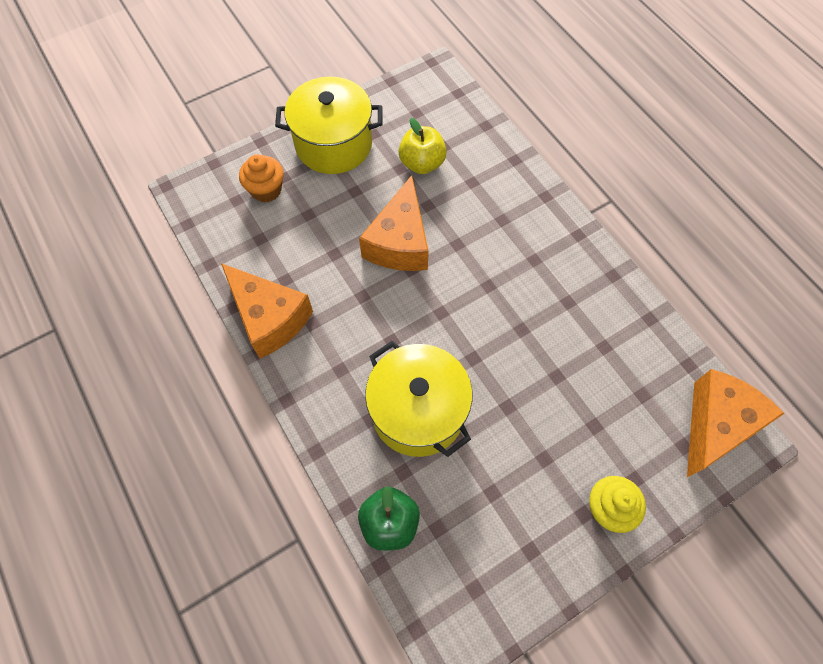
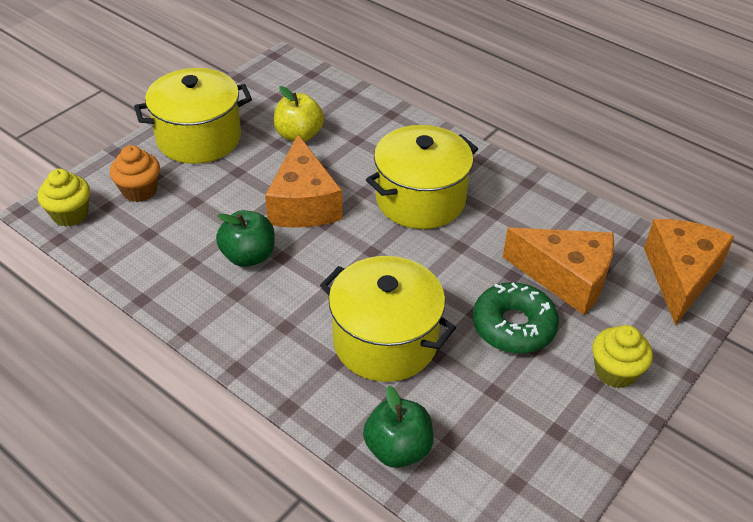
camera: 20 degrees left, 20 degrees down
orange cheese [221,263,313,358] -> orange cheese moved to [503,227,614,315]
none -> yellow cupcake [37,169,90,227]
none -> green apple [216,210,275,267]
none -> yellow pot [366,125,478,229]
none -> green donut [473,282,559,354]

